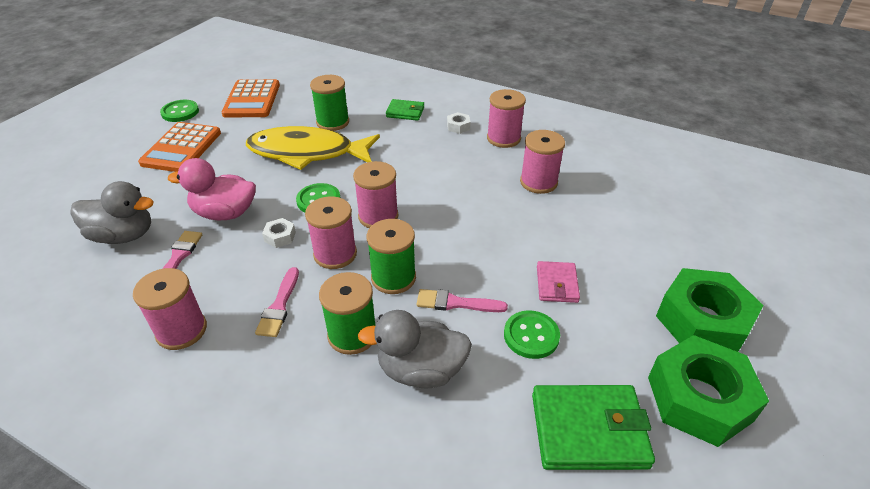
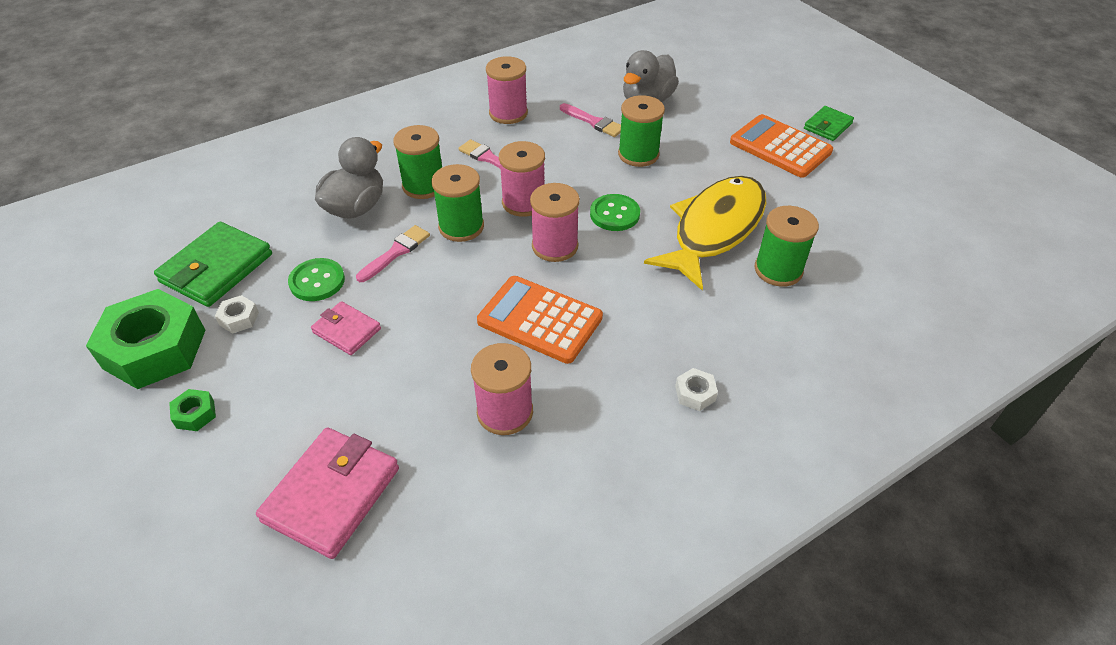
camera: 120 degrees right, 5 degrees up
green button [160,100,199,122] -> none
pink duck [168,158,256,220] -> green spool [618,95,665,167]
orange calculator [221,79,280,118] -> orange calculator moved to [477,276,603,364]
white nut [262,218,296,248] -> white nut moved to [215,295,259,334]
green wallet [386,99,424,121] -> green wallet moved to [804,106,854,141]
pink spool [487,89,526,148] -> none
green nut [656,268,763,352] -> green nut [169,389,216,431], size x0.41
none -> pink wallet [256,427,399,559]

